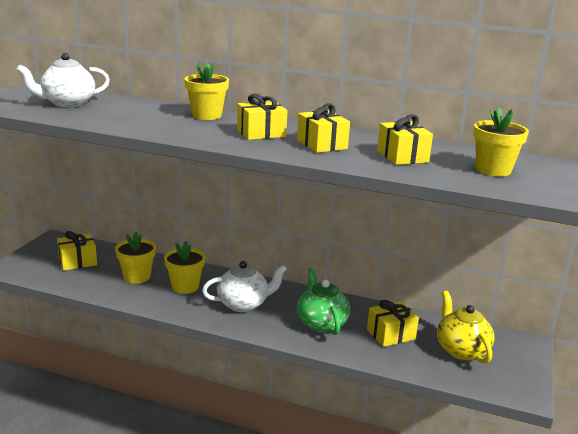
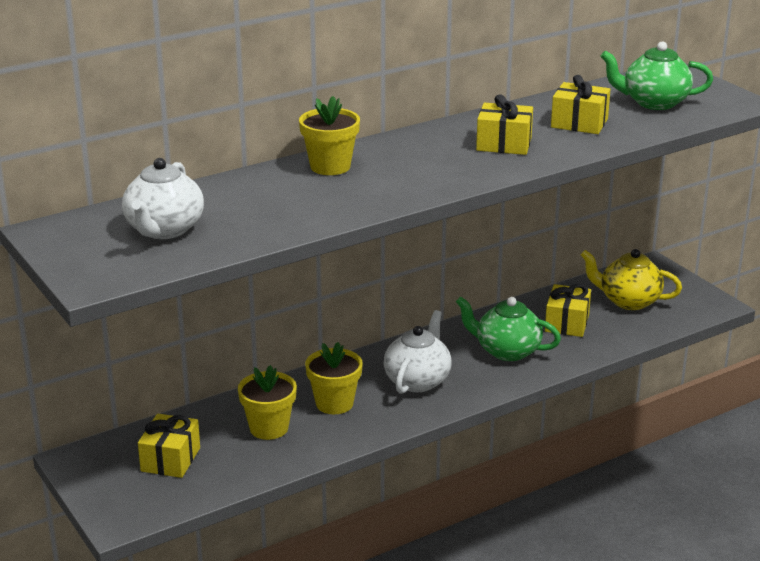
camera: 50 degrees left, 5 degrees up
yellow gift [237,94,287,140] -> none
yellow flower pot [473,108,529,176] -> green teapot [601,41,713,110]

